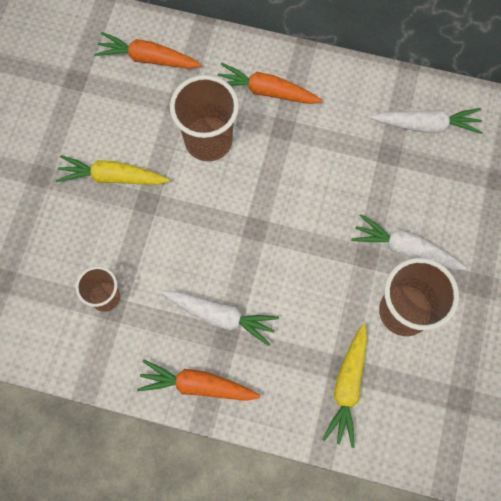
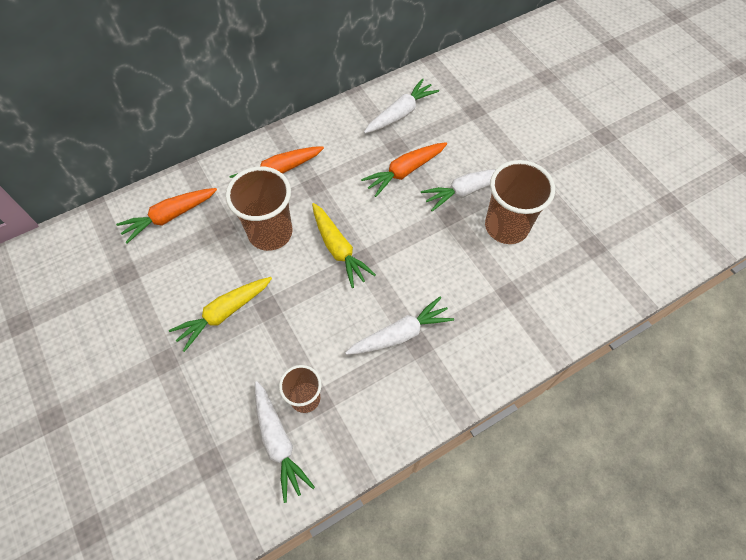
camera: 45 degrees left, 10 degrees down
orange carrot [137,360,261,401] -> orange carrot moved to [361,142,447,197]
yellow carrot [322,324,367,448] -> yellow carrot moved to [312,203,376,288]
none -> white carrot [255,381,315,503]

